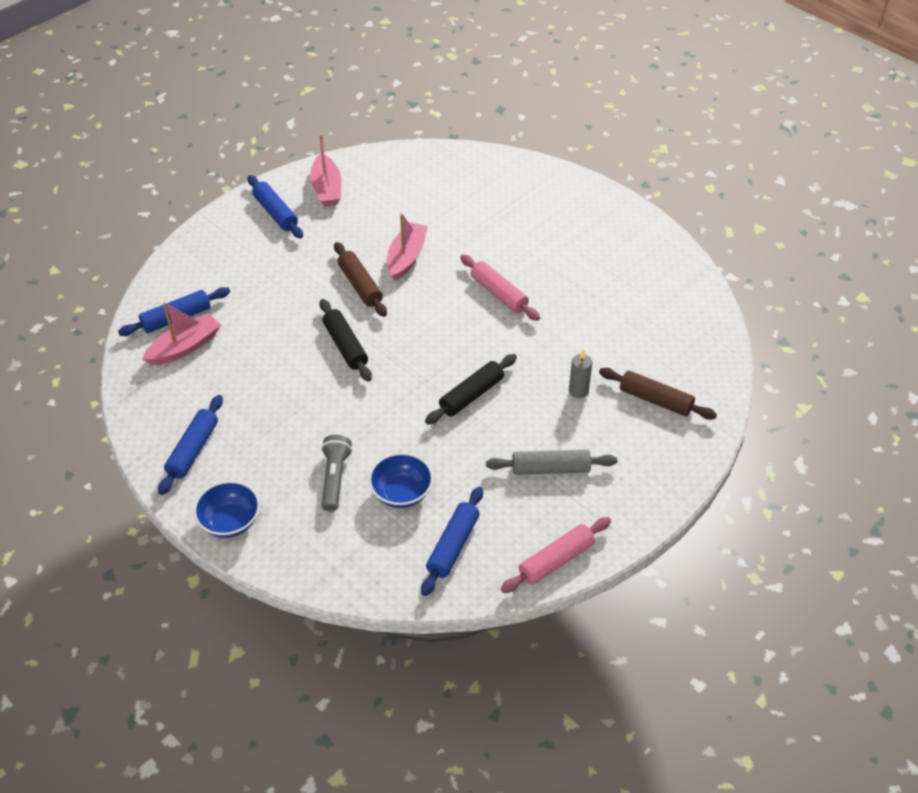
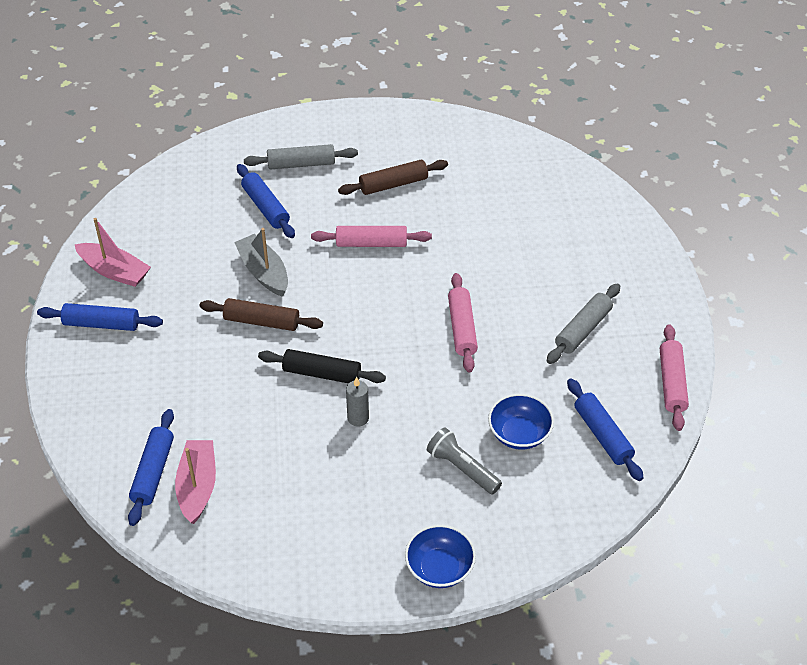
camera: 50 degrees left, 0 degrees up
blue rolling pin [158,395,223,495] -> blue rolling pin moved to [237,164,295,238]
pink boat [387,213,428,281] -> grey boat [234,228,288,297]
black rolling pin [425,354,517,424] -> pink rolling pin [448,273,478,373]
grey candle [569,349,592,398] -> grey candle moved to [346,377,369,427]
brown rolling pin [599,368,717,420] -> brown rolling pin moved to [338,160,448,195]
none -> grey rolling pin [244,144,358,170]

